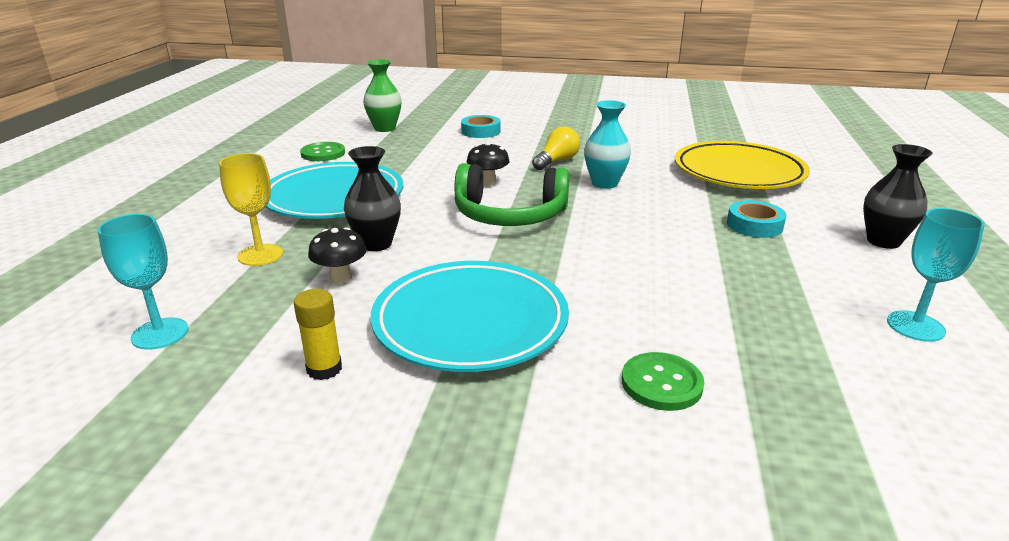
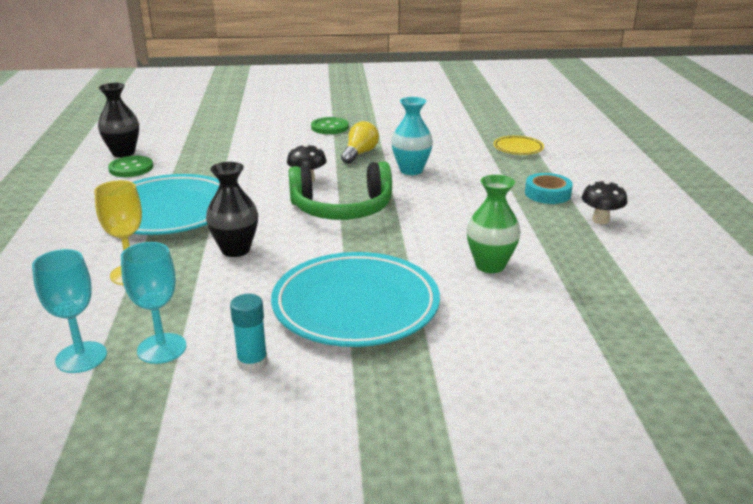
camera: 15 degrees left, 0 degrees up
yellow glue stick [294,289,342,380] -> turquoise glue stick [230,294,268,372]
black mushroom [308,227,367,284] -> black mushroom moved to [582,180,627,224]
green vase [363,59,401,132] -> green vase moved to [467,175,521,273]
turquoise tape [461,115,501,138] -> none
green button [622,352,704,411] -> green button moved to [311,117,349,134]
yellow plate [675,141,810,189] -> yellow plate [493,136,544,155], size x0.45
black vase [863,144,933,249] -> black vase moved to [98,83,139,157]
turquoise goblet [887,208,985,342] -> turquoise goblet moved to [121,242,187,364]

